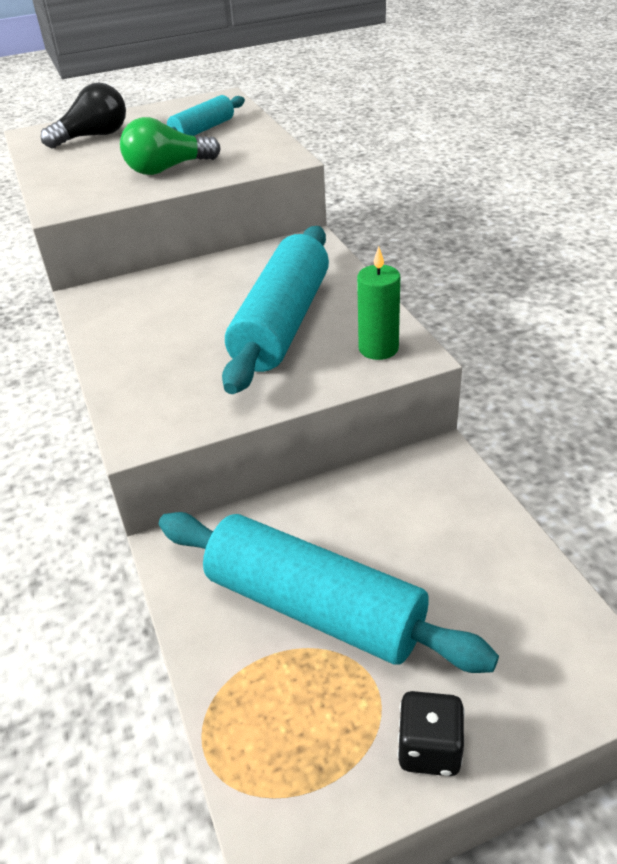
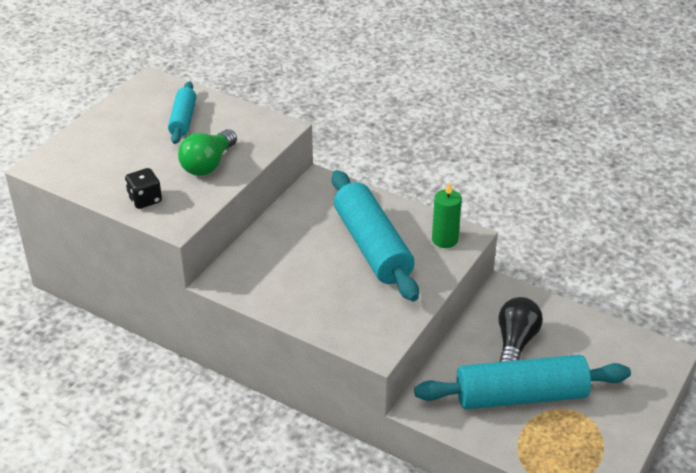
camera: 40 degrees left, 0 degrees up
black light bulb [41,83,126,149] -> black light bulb moved to [499,297,543,362]
black dice [397,691,465,776] -> black dice moved to [125,168,162,209]

